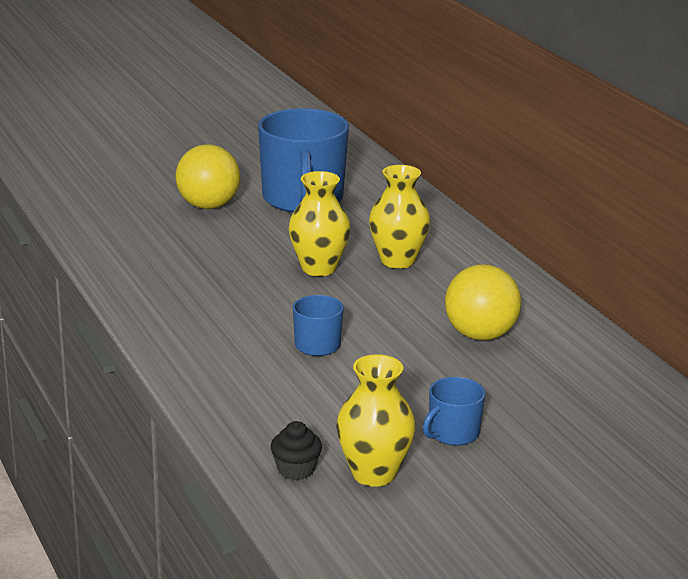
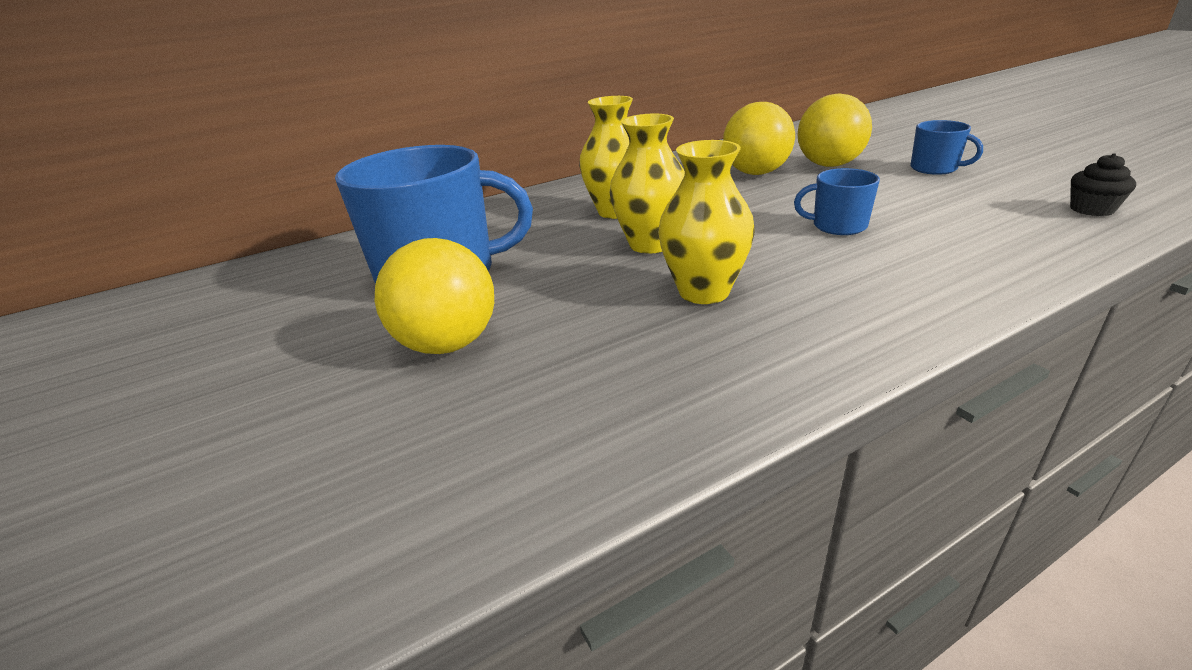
camera: 90 degrees left, 5 degrees up
yellow vase [336,354,416,487] -> yellow vase moved to [658,140,755,304]
none -> yellow ball [798,94,872,167]

